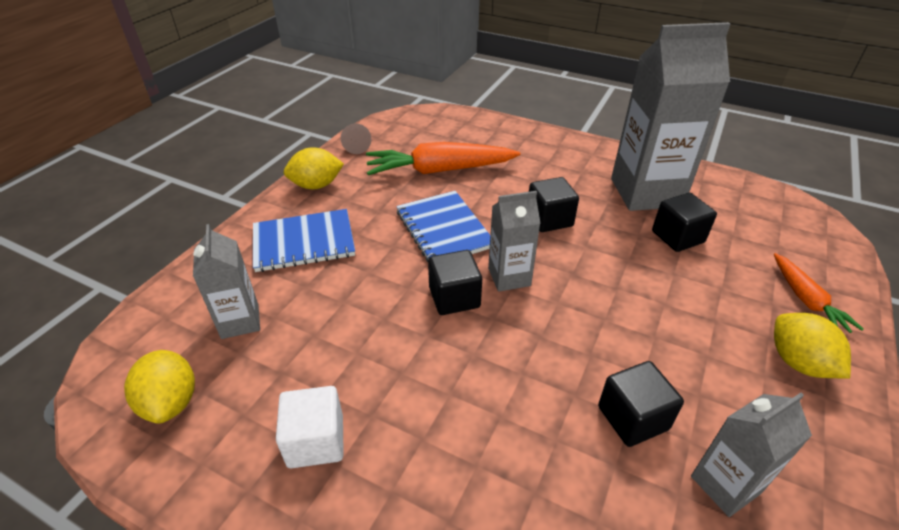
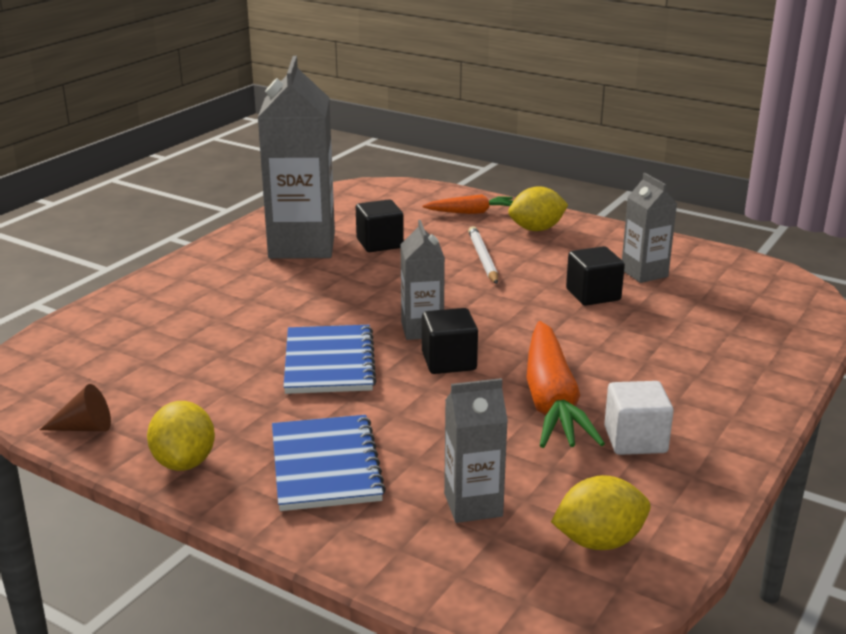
camera: 85 degrees left, 15 degrees down
orange carrot [366,142,521,175] -> orange carrot moved to [526,321,605,448]
blue notebook [396,191,490,262] -> blue notebook turned 75 degrees counterclockwise [283,325,376,394]
black cube [529,177,579,232] -> none
none -> white pencil [468,226,498,284]

